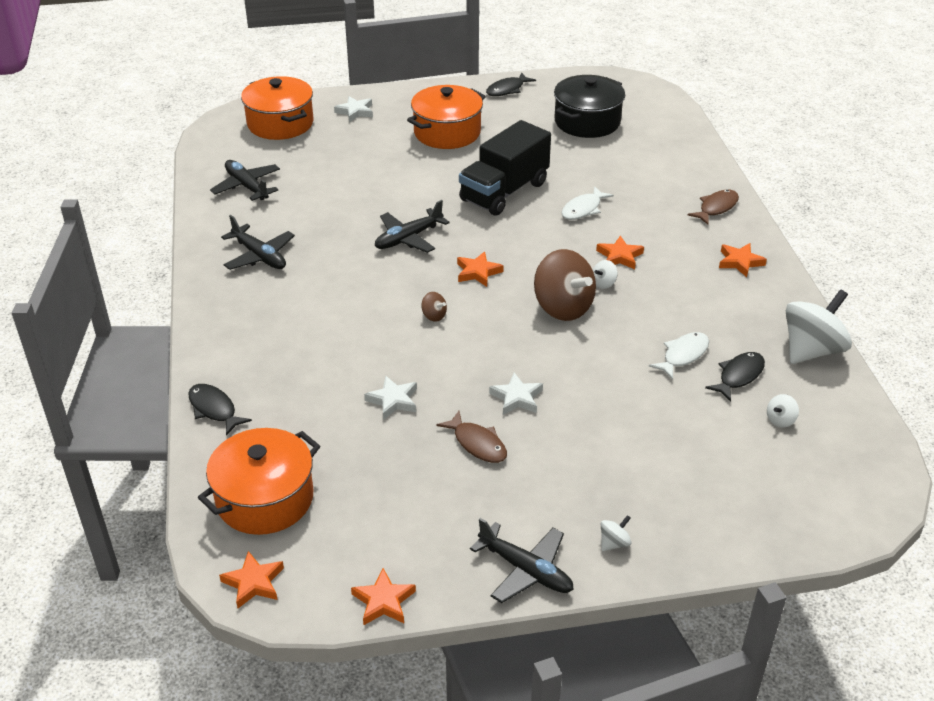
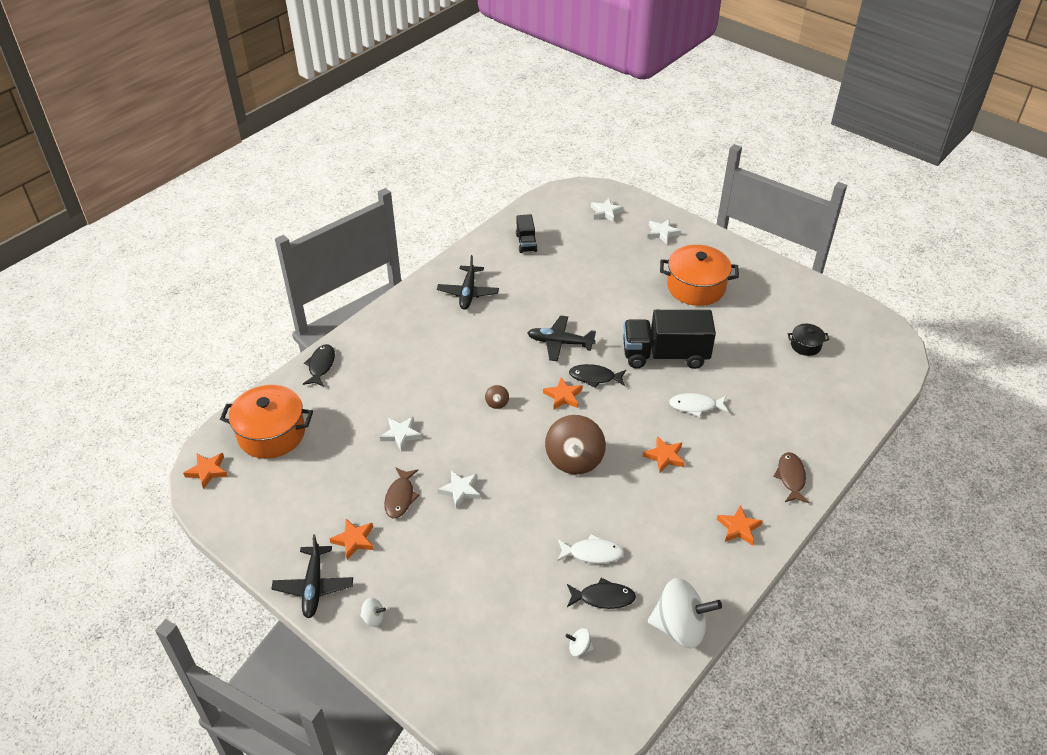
camera: 50 degrees right, 5 degrees up
black plane [210,160,280,201] -> black truck [516,214,538,253]
orange pot [241,76,313,140] -> white star [591,198,624,222]
orange star [351,568,416,625] -> orange star moved to [330,519,374,560]
black fish [486,72,536,96] -> black fish moved to [569,364,626,388]
black pot [554,75,625,138] -> black pot [788,324,829,356], size x0.49
white spinning top [593,260,618,289] -> none
brown fish [687,190,739,225] -> brown fish turned 90 degrees counterclockwise [773,452,809,503]

